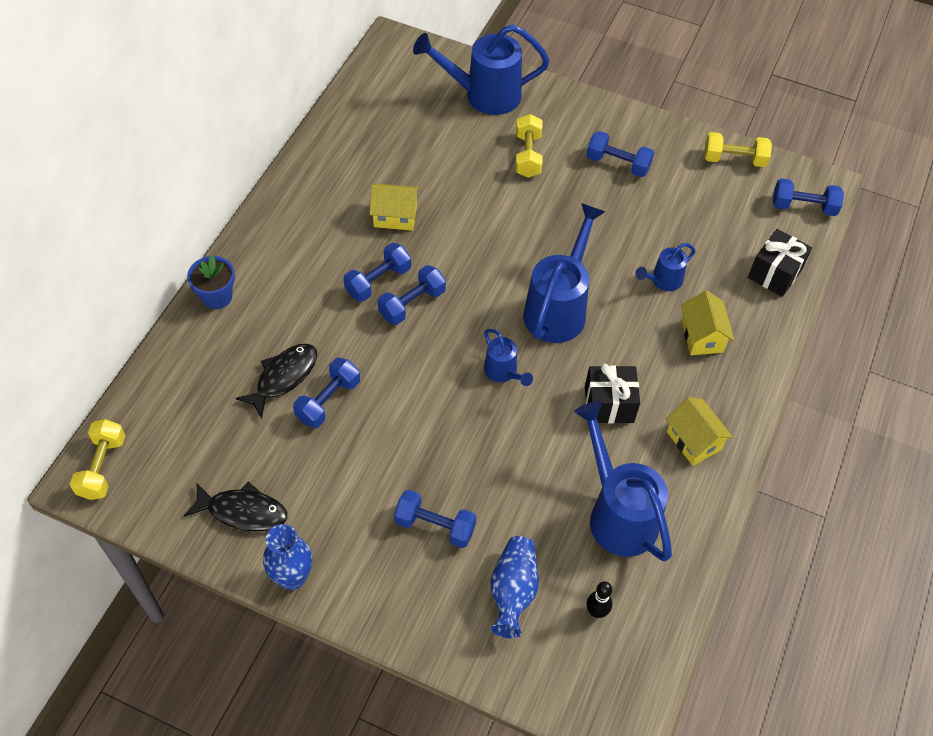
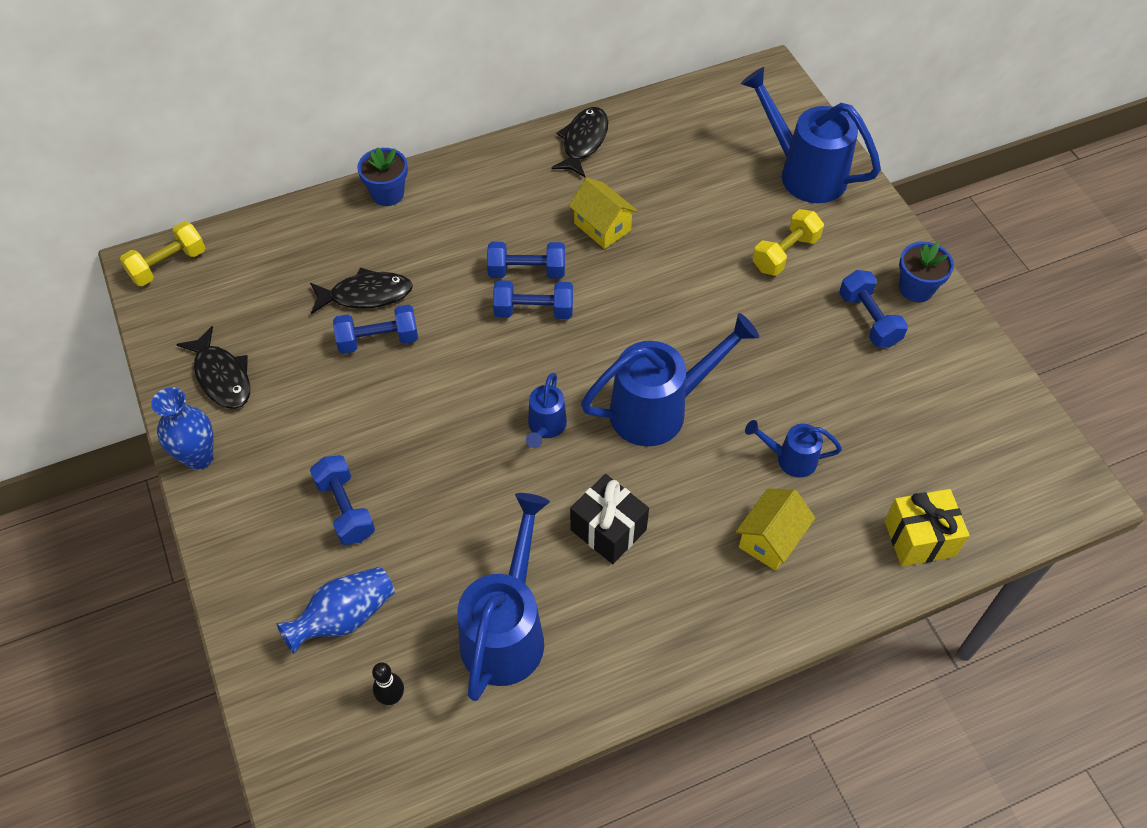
camera: 45 degrees right, 0 degrees up
yellow house [666,397,733,466] -> none
yellow dumbbell [704,132,772,167] -> none
black gift [748,229,812,297] -> yellow gift [884,489,970,567]
blue dumbbell [773,178,844,216] -> none
none -> black fish [551,107,608,177]
none -> blue flower pot [899,242,954,302]

